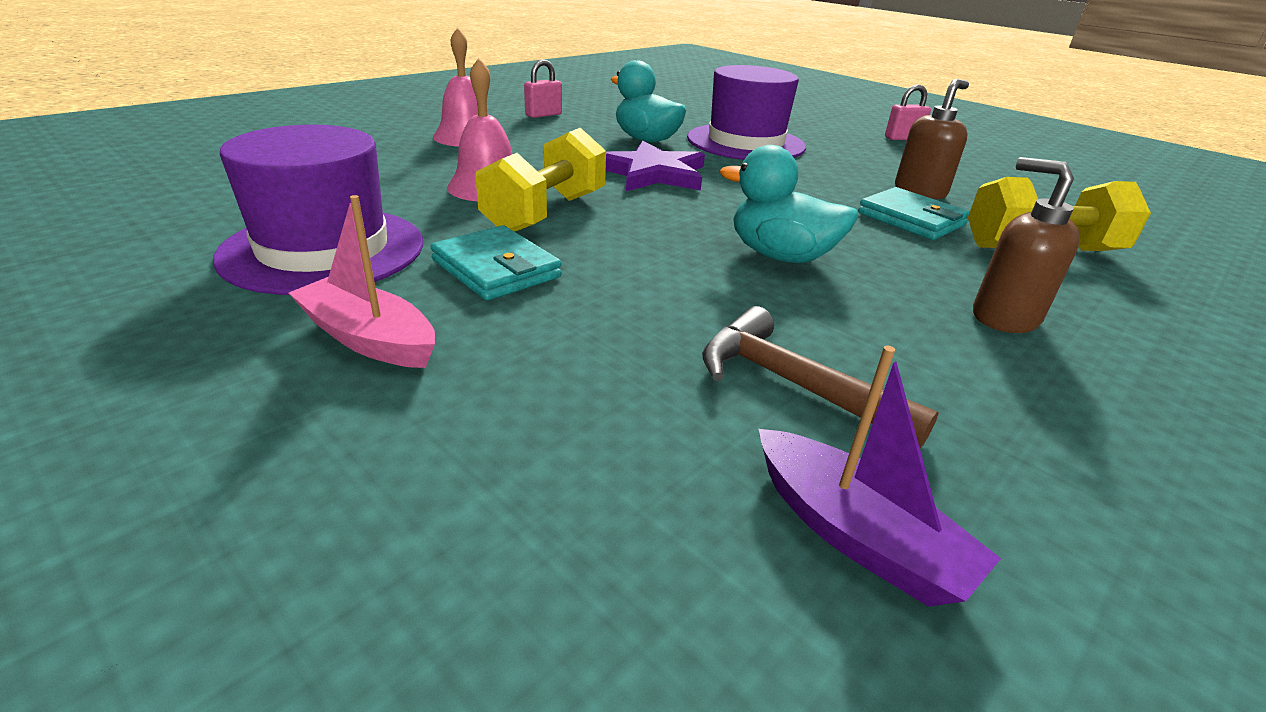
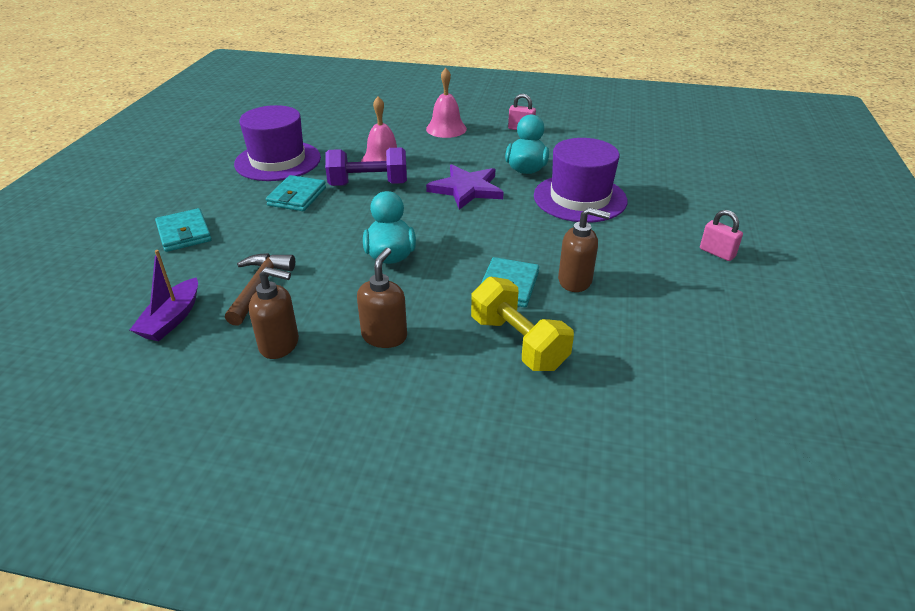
camera: 60 degrees right, 5 degrees up
pink boat [289,195,435,368] -> none
yellow dumbbell [476,128,606,232] -> purple dumbbell [325,147,407,186]
none -> turquoise wallet [155,208,212,252]
none -> brown soap dispenser [249,267,299,359]

